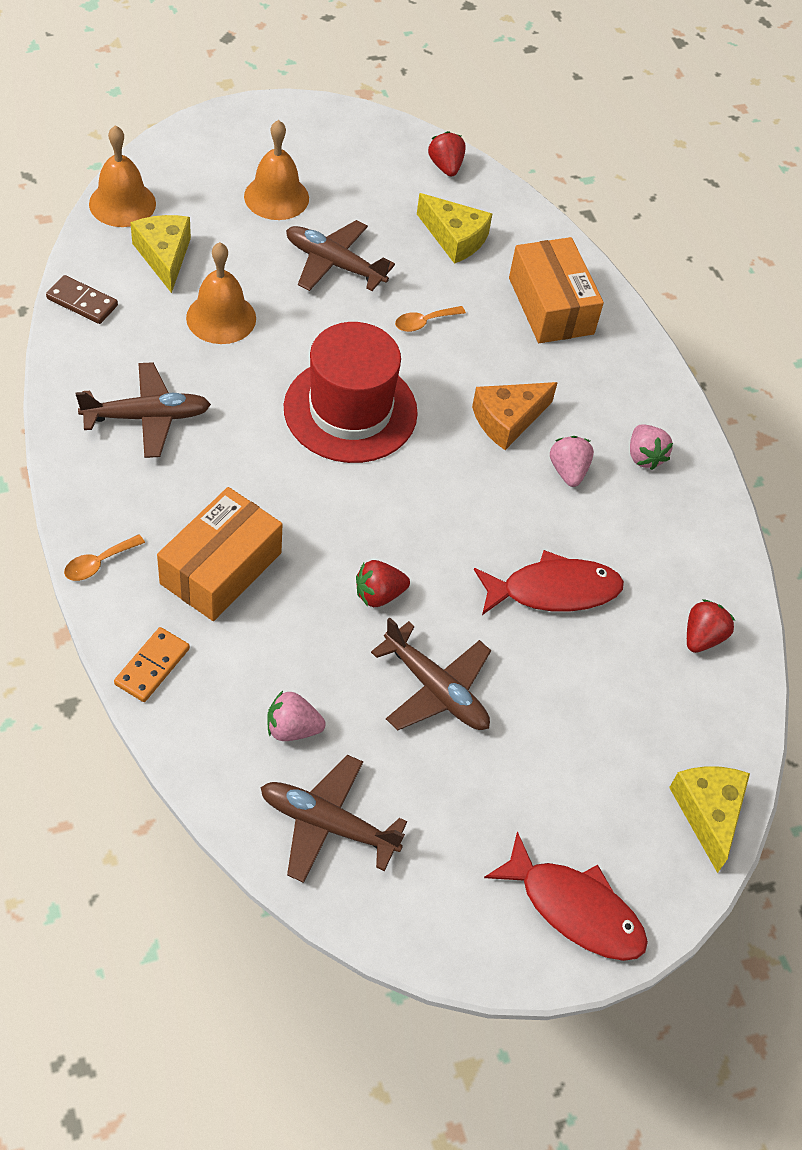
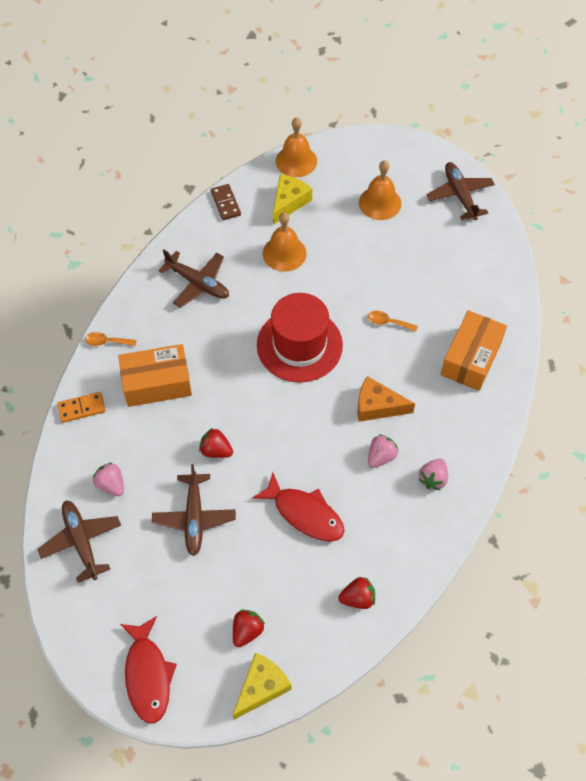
camera: 50 degrees right, 5 degrees up
brown plane [286,220,395,291] -> brown plane moved to [426,162,495,220]
yellow cheese [417,193,492,264] -> none
red strawberry [428,131,466,177] -> red strawberry moved to [233,610,265,647]

